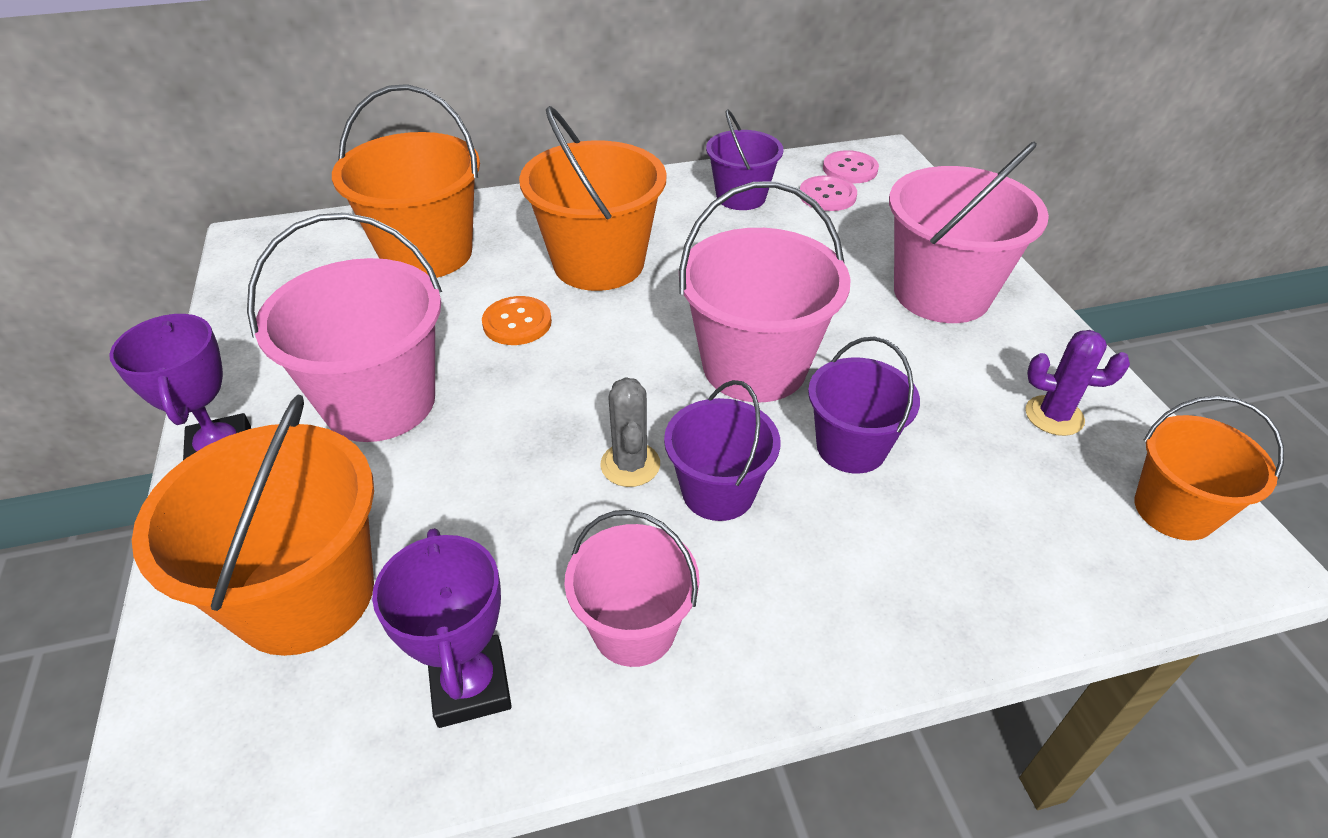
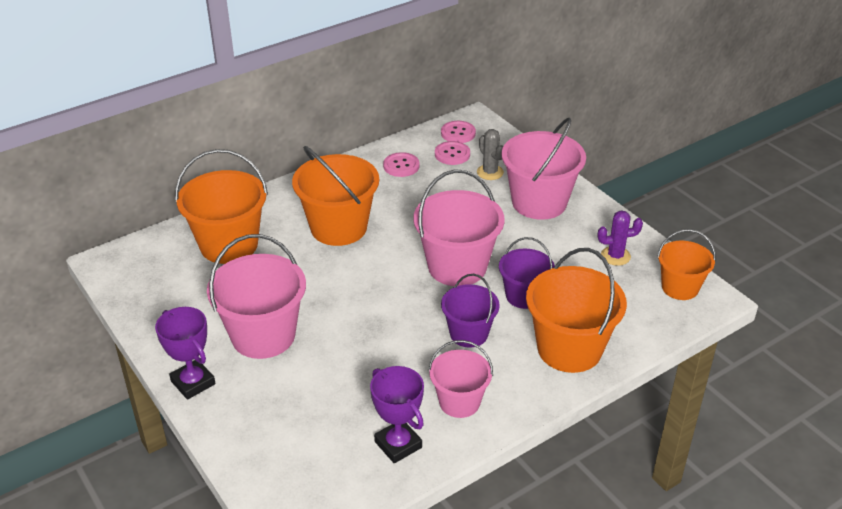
camera: 20 degrees left, 5 degrees down
orange bucket [132,394,374,656] -> orange bucket moved to [526,248,627,373]
orange button [482,296,552,345] -> none
grey cactus [600,377,660,487] -> grey cactus moved to [477,129,504,180]
purple bucket [706,109,784,210] -> pink button [383,152,420,177]

